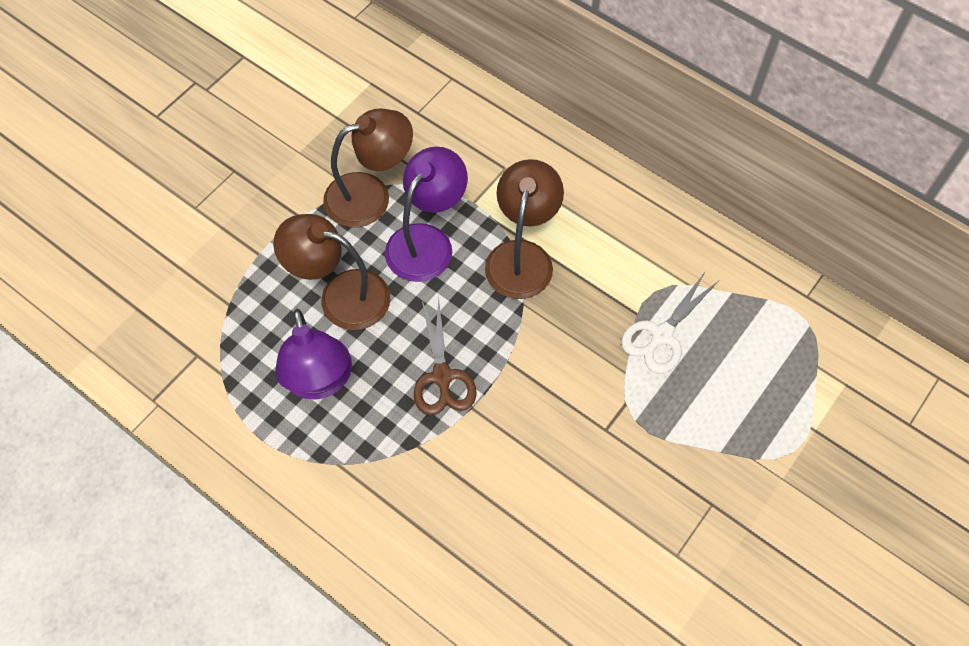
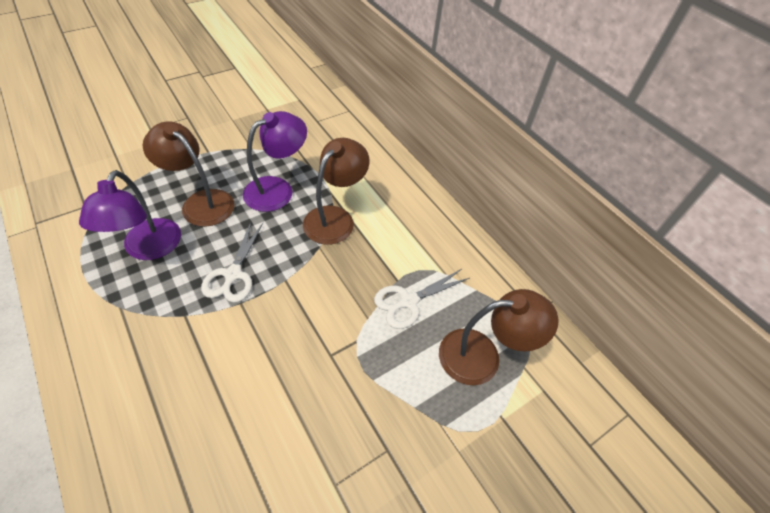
camera: 15 degrees right, 10 degrees down
brown lamp [323,108,413,227] -> brown lamp moved to [439,289,559,385]
brown scissors [414,297,477,415] -> white scissors [201,222,263,303]

